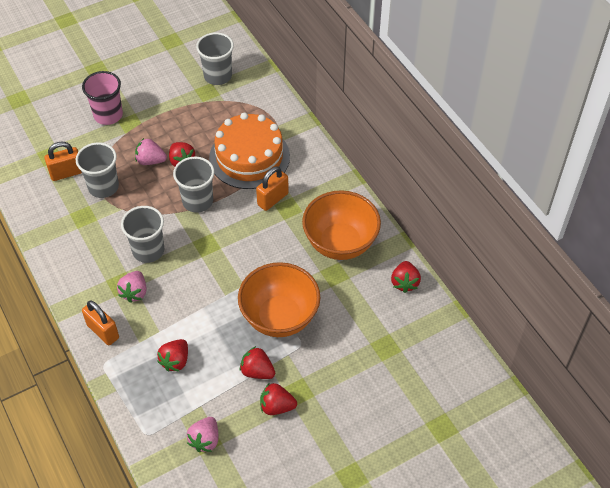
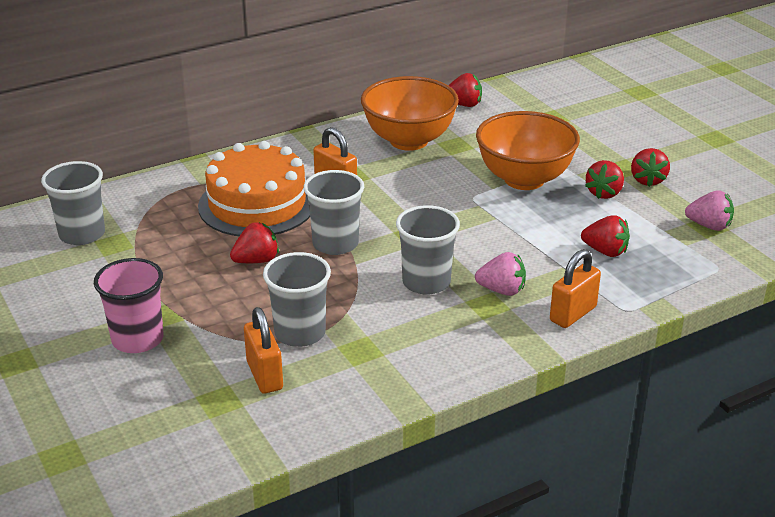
camera: 90 degrees left, 20 degrees down
pink strawberry [135,138,167,165] -> none

